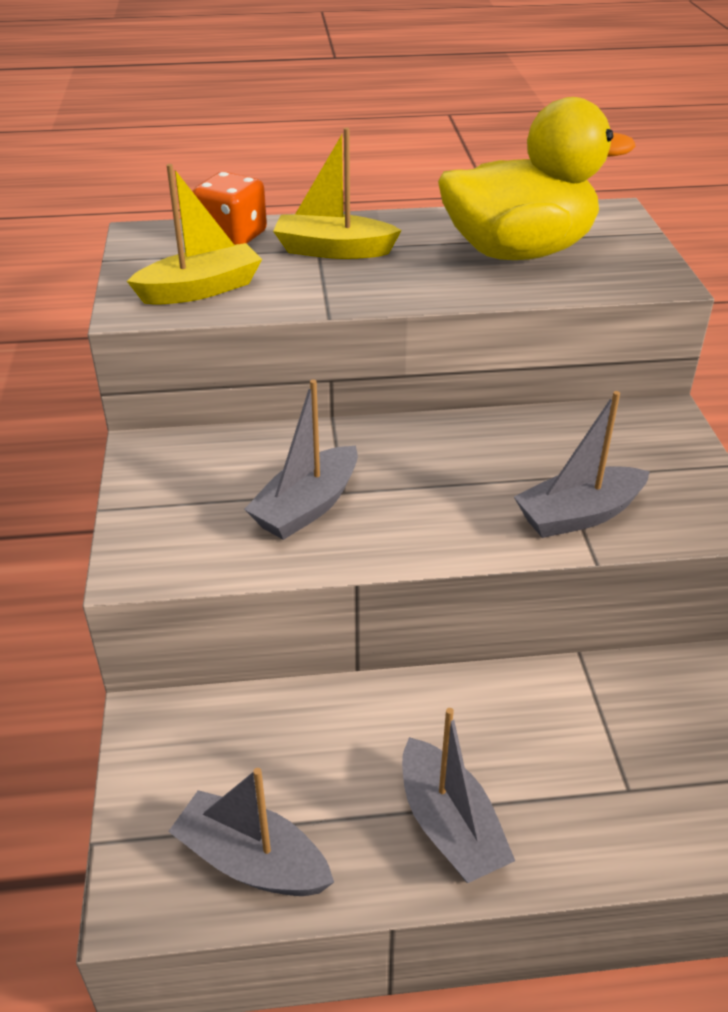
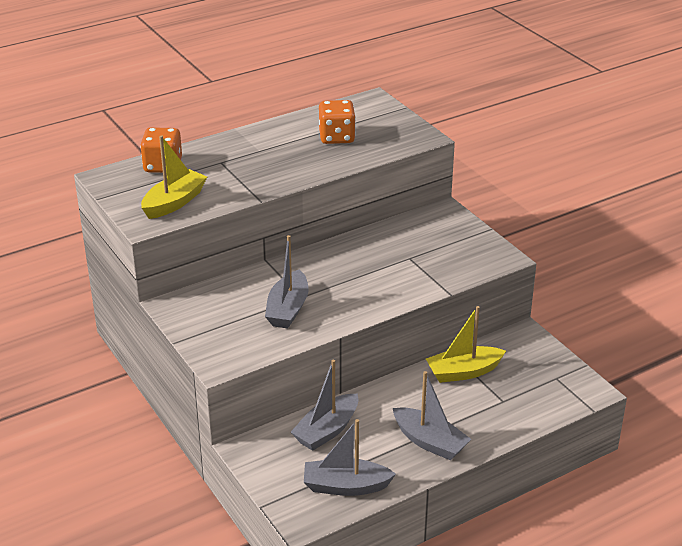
camera: 25 degrees left, 5 degrees down
yellow boat [273,127,402,259] -> yellow boat moved to [426,306,506,383]
yellow duck [438,97,636,260] -> orange dice [319,100,356,144]
grey boat [514,391,650,538] -> grey boat moved to [291,360,358,451]

